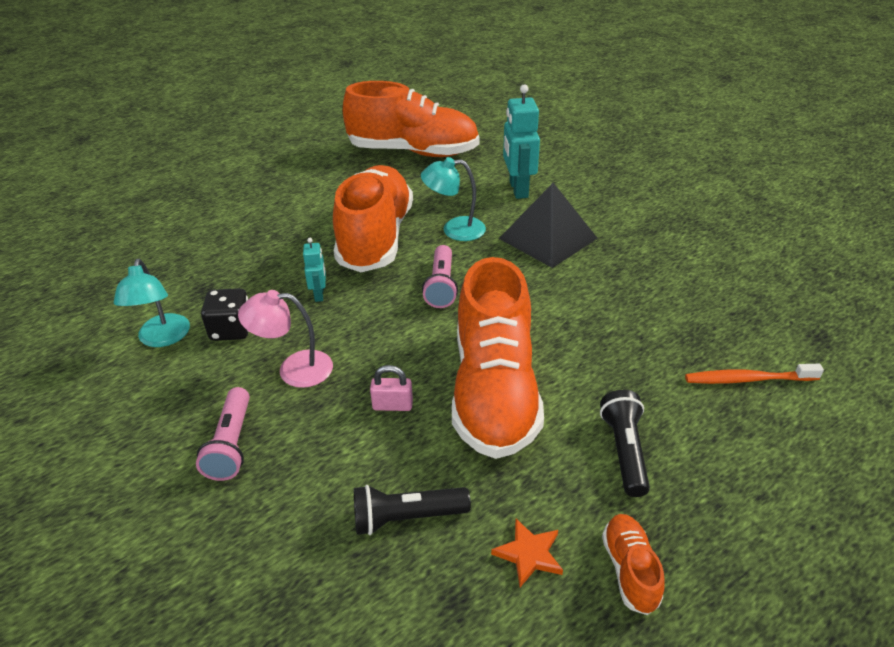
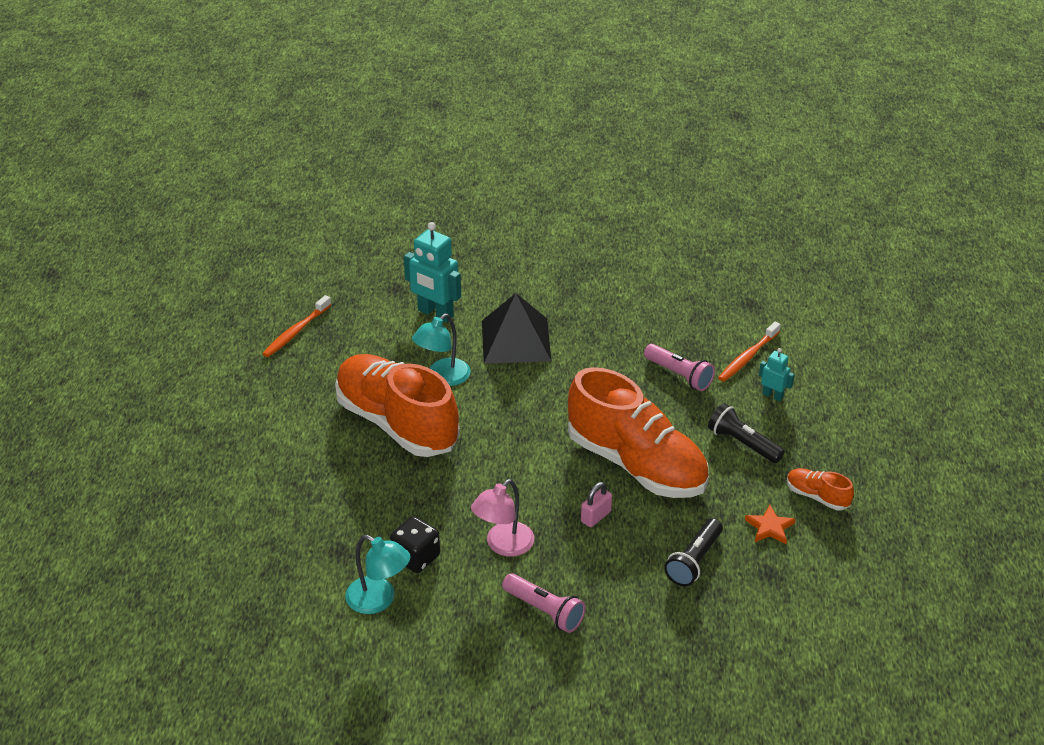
camera: 50 degrees left, 0 degrees up
turquoise robot [303,238,326,302] -> turquoise robot moved to [759,348,795,401]
orange shoe [343,81,479,157] -> orange toothbrush [262,295,331,357]
pink flashlight [422,245,458,308] -> pink flashlight moved to [644,344,715,391]

